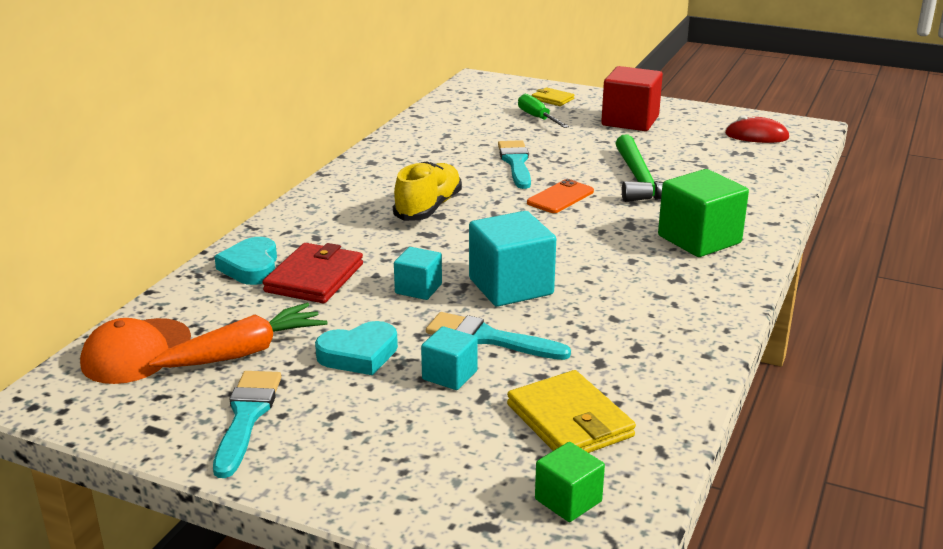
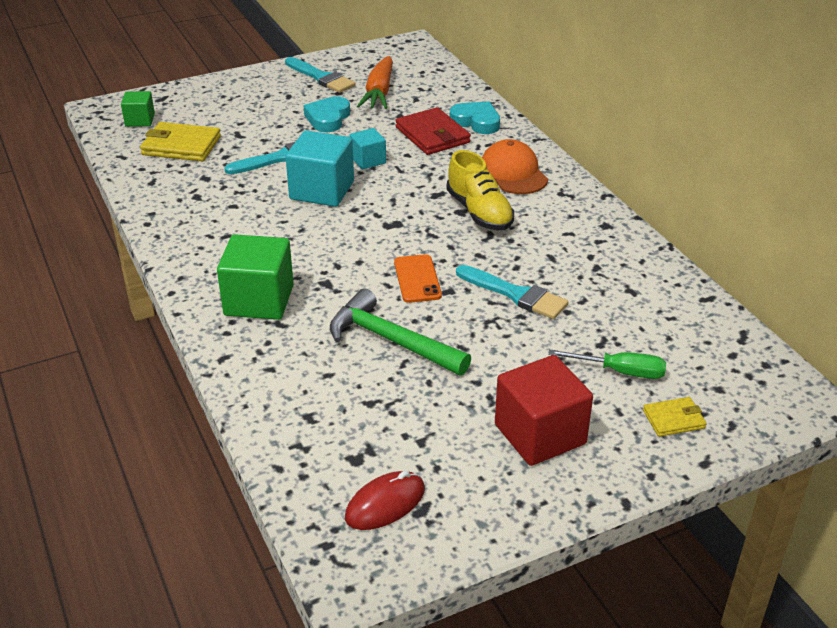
camera: 130 degrees right, 10 degrees up
orange cap [80,318,191,384] -> orange cap moved to [482,139,548,194]
turquoise cube [421,326,477,390] -> none

